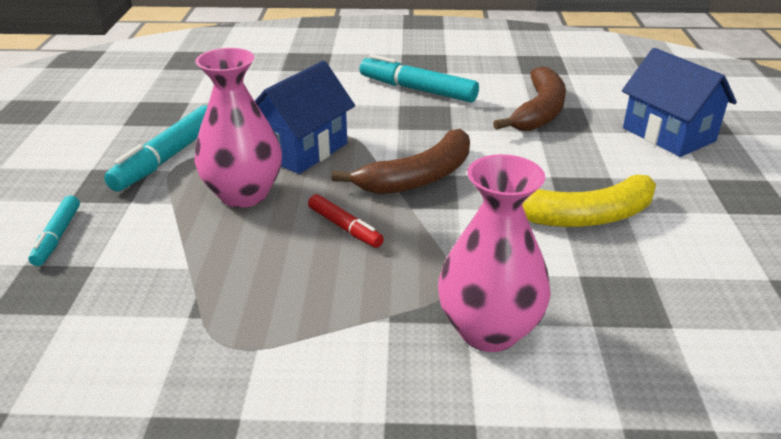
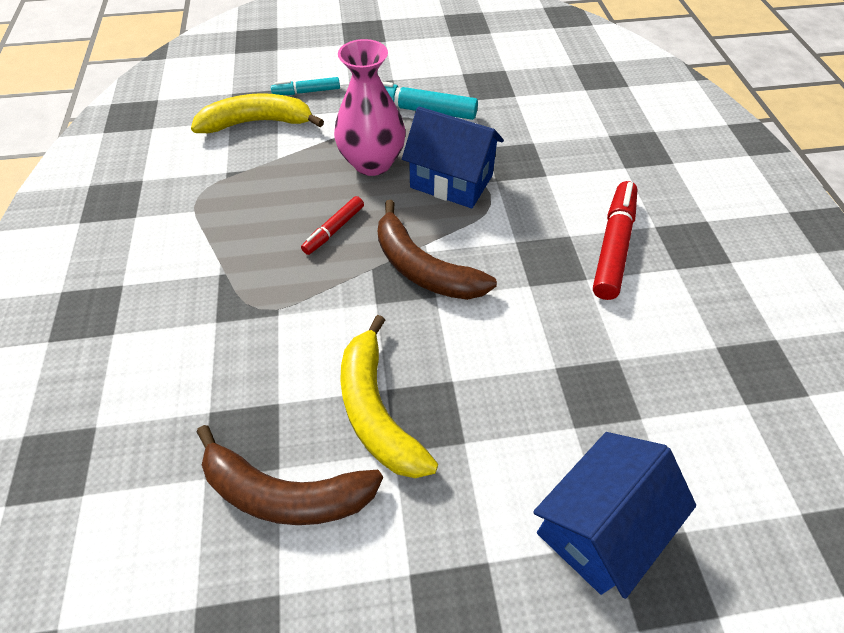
camera: 80 degrees right, 20 degrees up
turquoise marker [360,54,479,103] -> red marker [593,181,638,300]
pink vase [438,154,551,352] -> none
brown banana [493,66,566,131] -> brown banana moved to [197,425,383,525]
none -> yellow banana [191,93,324,133]

